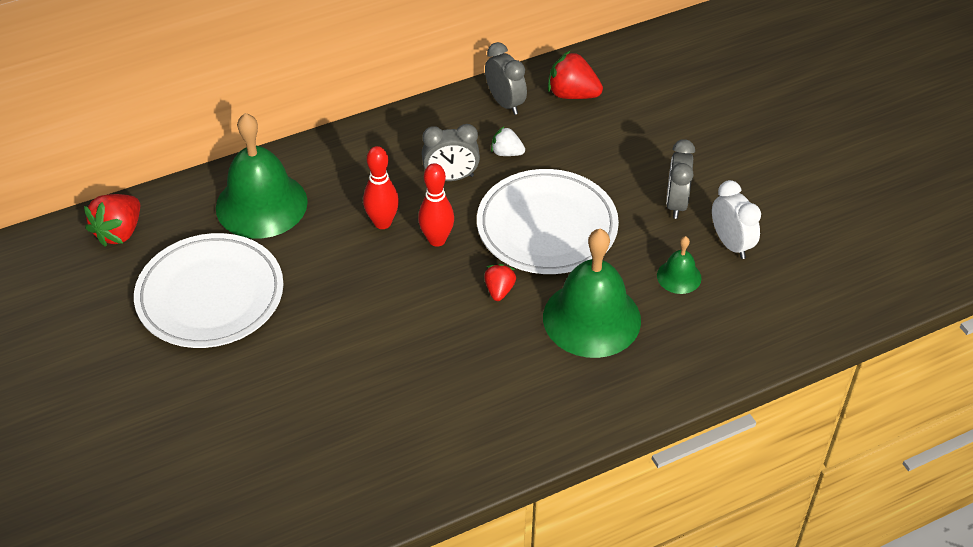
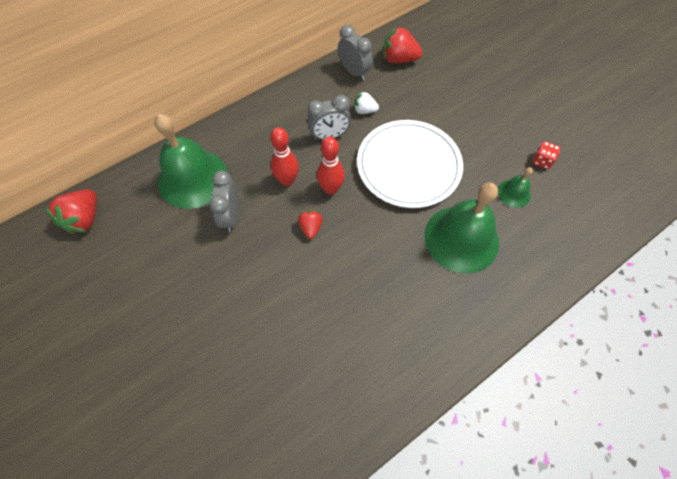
camera: 10 degrees left, 15 degrees up
white plate [134,233,284,348] -> none
red strawberry [484,264,516,301] -> red strawberry moved to [298,210,323,239]
grey clock [666,139,695,219] -> grey clock moved to [209,171,239,232]
white clock [712,180,761,259] -> red dice [532,141,560,169]

